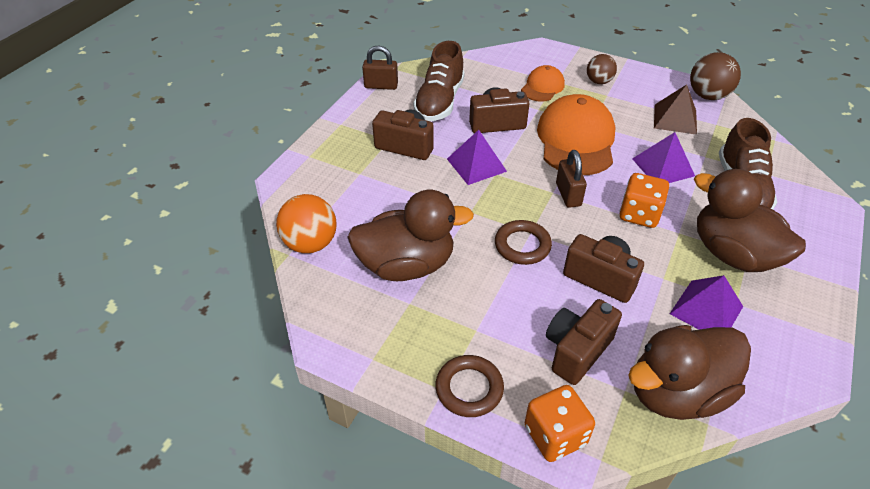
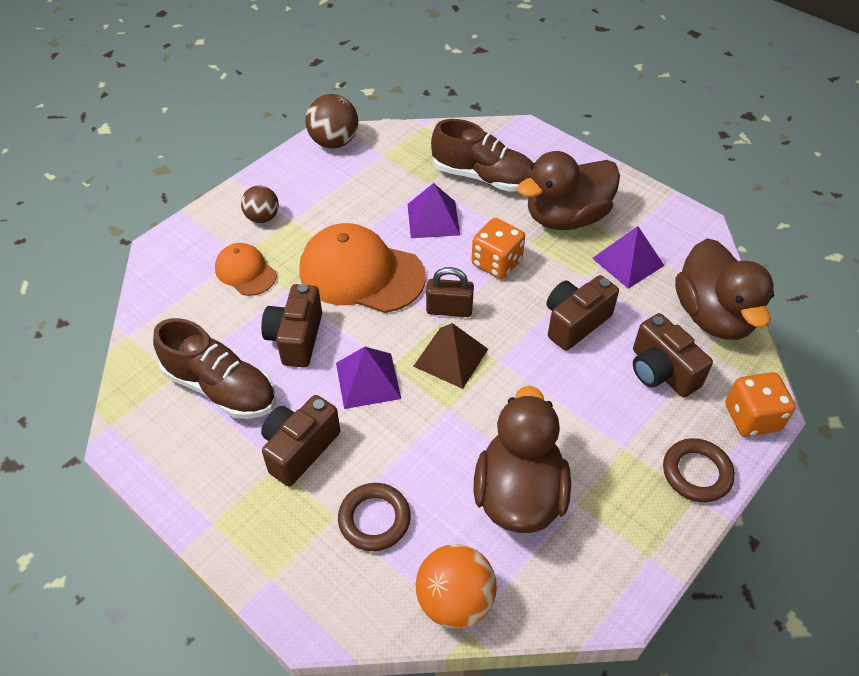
camera: 75 degrees left, 5 degrees up
brown padlock [362,45,398,90] -> none
brown ring [495,220,552,265] -> brown ring moved to [338,483,411,551]
brown pyramid [654,84,697,135] -> brown pyramid moved to [413,323,488,389]

